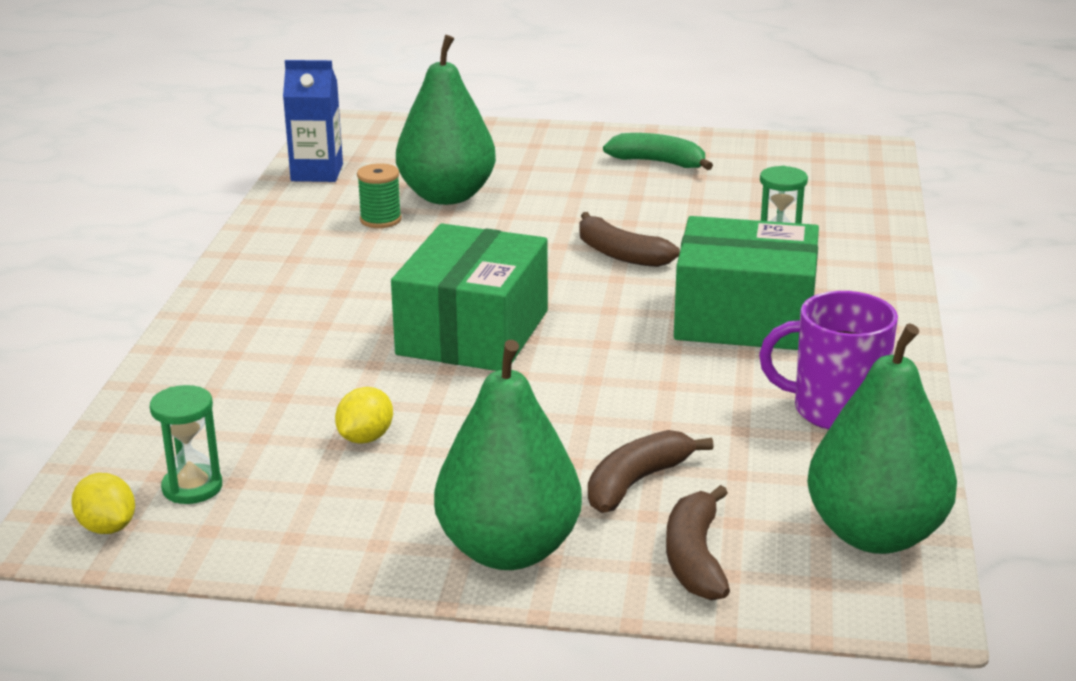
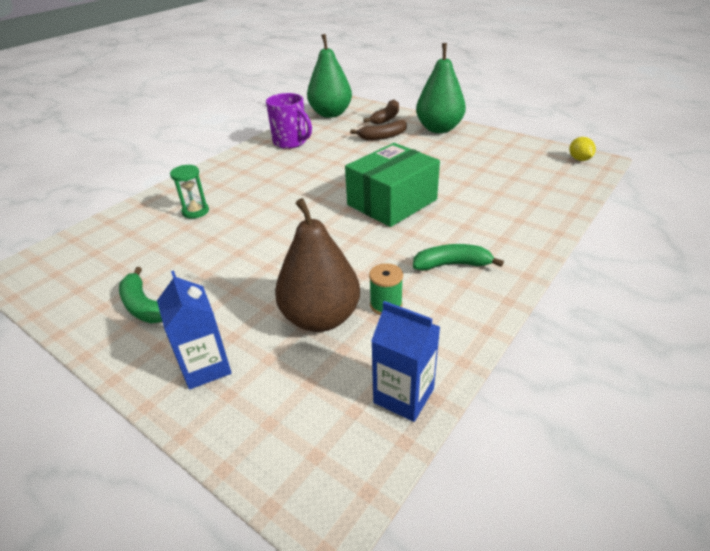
camera: 150 degrees left, 10 degrees up
green hourglass [150,385,222,504] -> none
yellow lemon [335,387,393,444] -> none
green pear [396,35,496,205] -> brown pear [275,198,360,332]
brown banana [579,212,680,267] -> none
green box [674,216,819,350] -> none
none -> blue carton [157,271,232,390]
none -> green banana [413,244,504,271]

